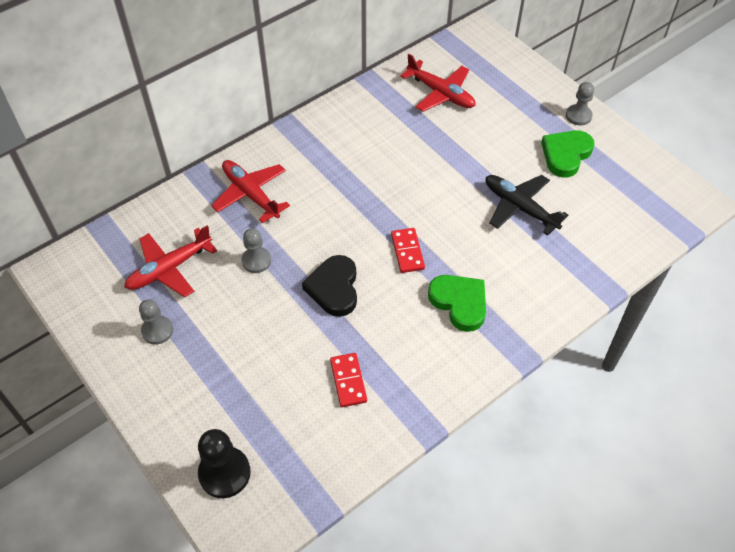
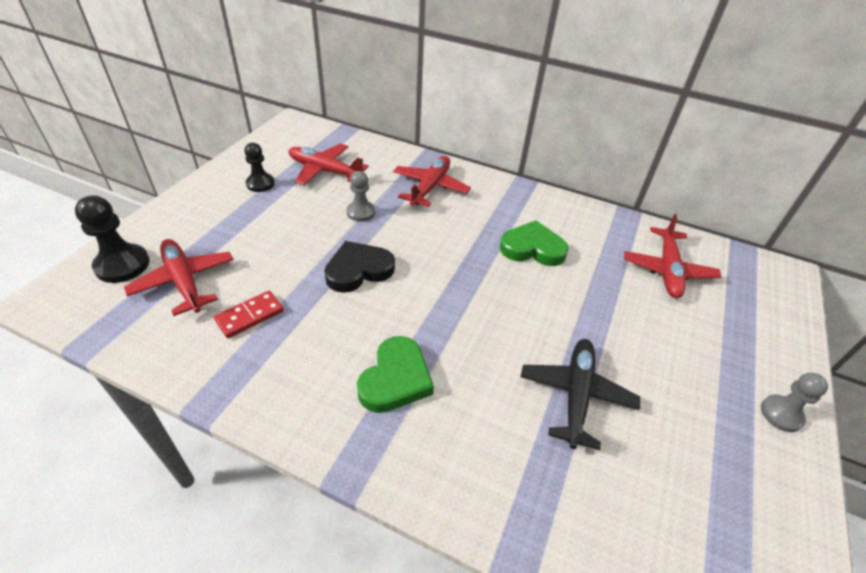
camera: 60 degrees right, 10 degrees down
grey pawn [139,299,173,345] -> black pawn [244,143,275,192]
red domino [391,228,425,273] -> none
green heart [541,130,595,178] -> green heart moved to [500,220,569,266]
none -> red plane [124,239,234,316]

